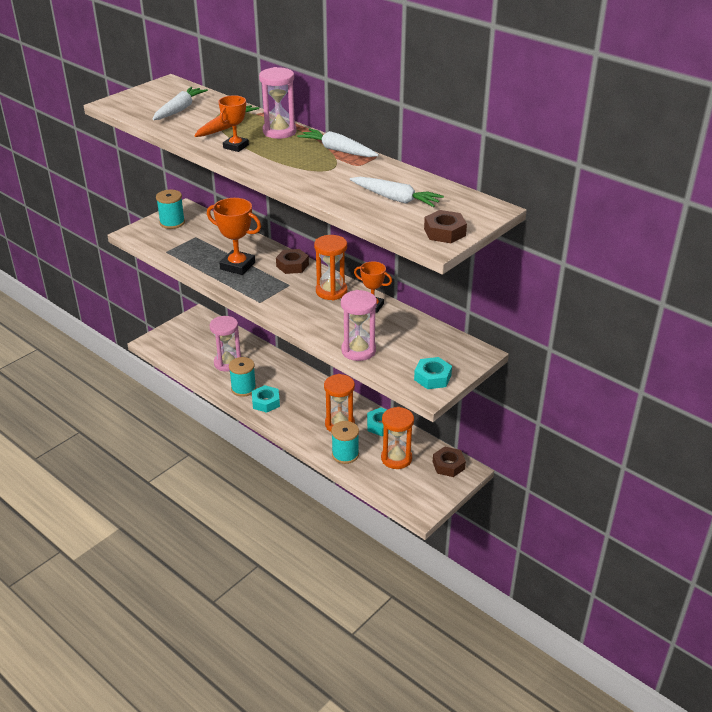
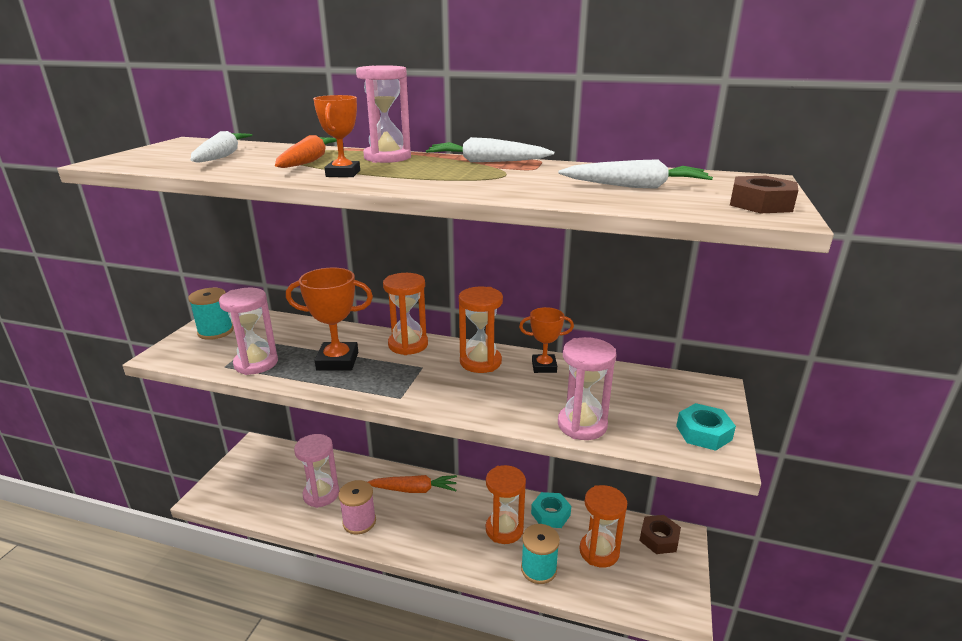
camera: 25 degrees left, 10 degrees down
turquoise spool [229,357,256,397] -> pink spool [338,480,376,534]
turquoise nut [252,385,280,413] -> none
brown nut [276,249,309,274] -> orange hourglass [383,273,428,355]
none -> pink hourglass [219,288,278,375]
none -> orange carrot [368,475,457,493]

